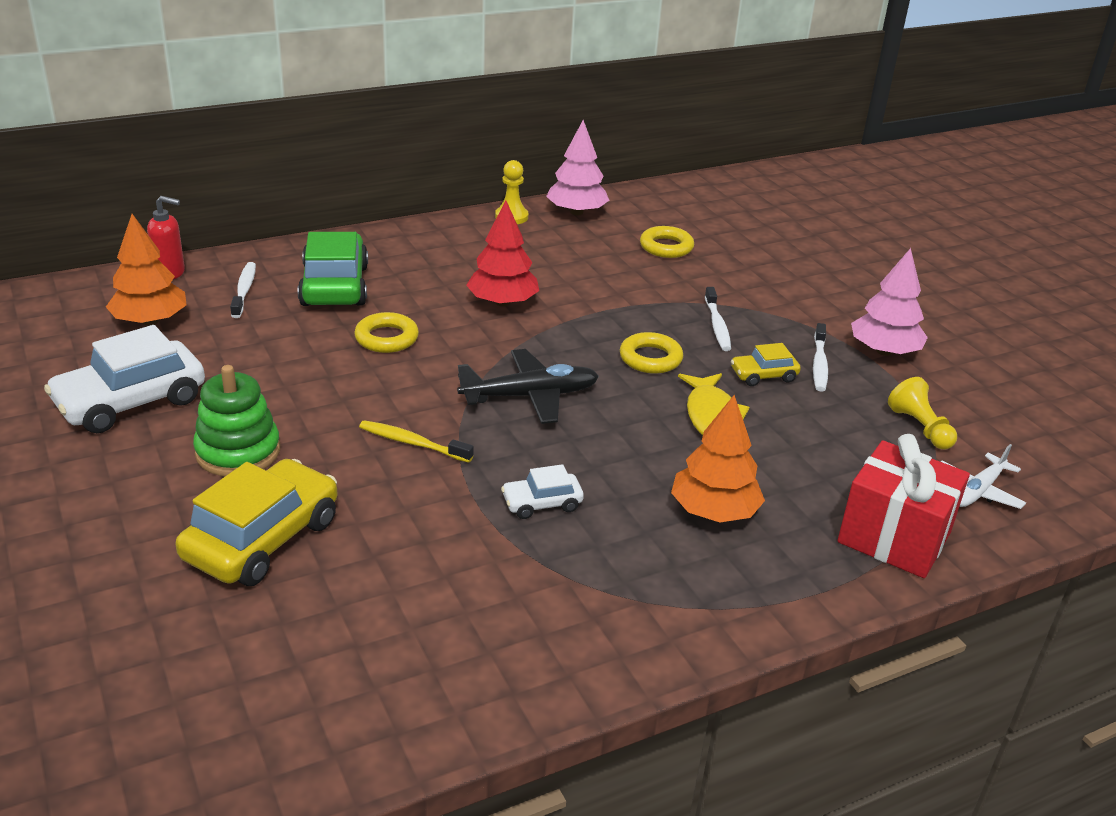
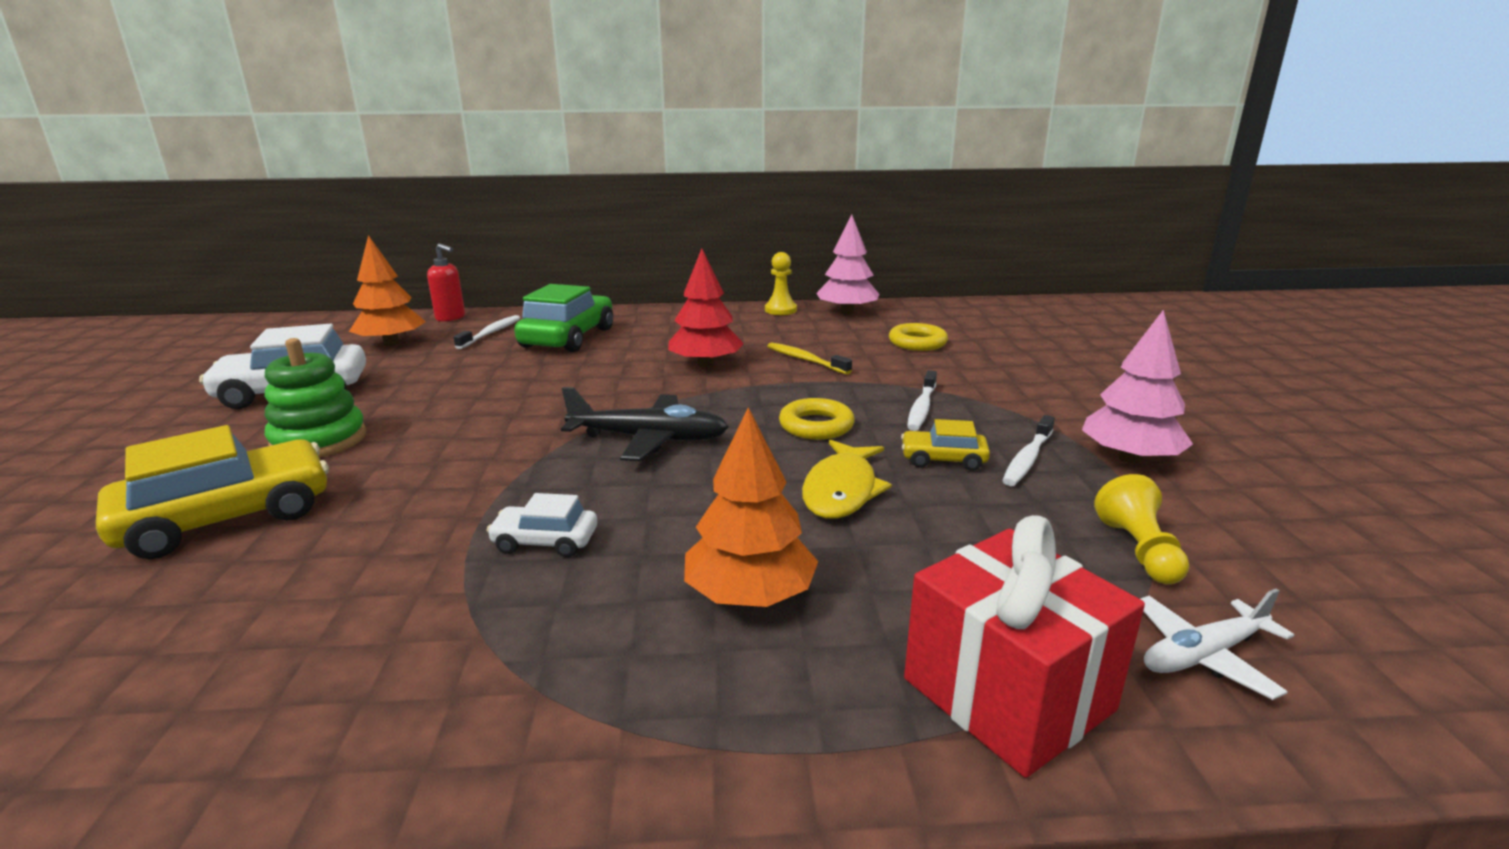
camera: 25 degrees right, 10 degrees down
yellow ring [354,312,419,353] -> none
yellow toothbrush [359,420,474,463] -> yellow toothbrush moved to [767,342,852,375]

